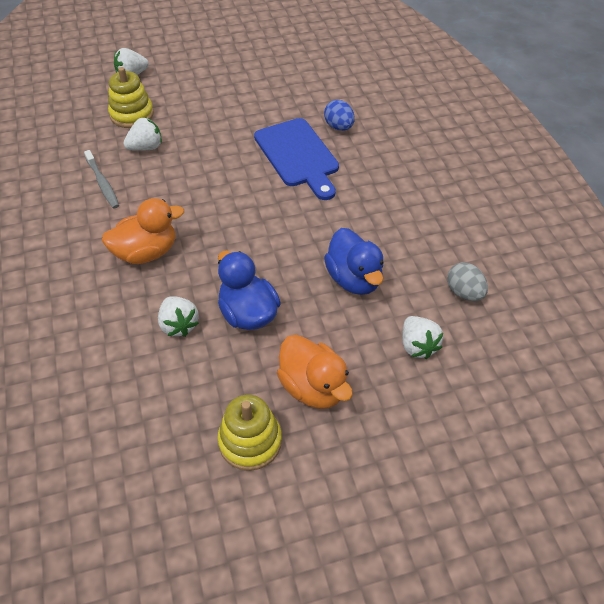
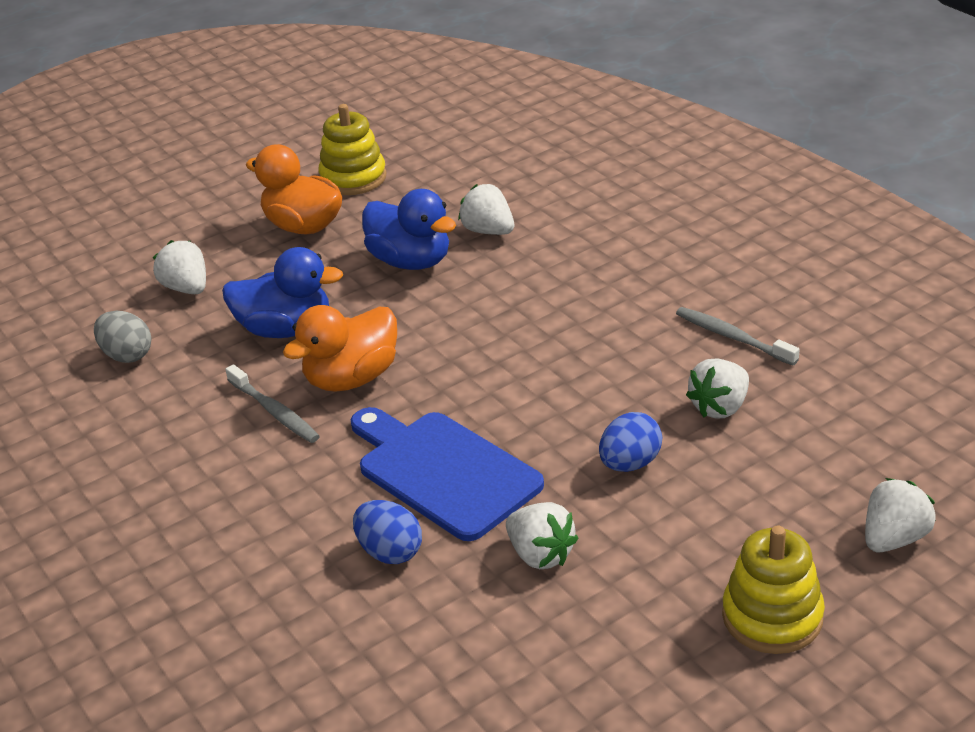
camera: 165 degrees right, 15 degrees down
orange duck [102,198,184,264] -> orange duck moved to [283,305,397,392]
yellow stacking toy [108,67,154,128] -> yellow stacking toy moved to [722,526,825,654]
blue duck [324,228,384,295] -> blue duck turned 135 degrees clockwise [222,247,343,338]
none -> grey toothbrush [225,364,320,443]
none -> white strawberry [506,502,578,569]
none -> blue egg [599,412,662,472]

